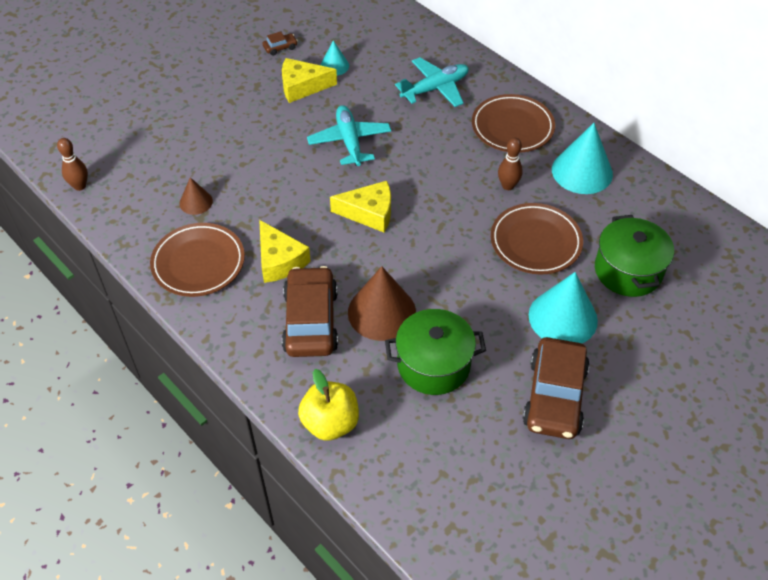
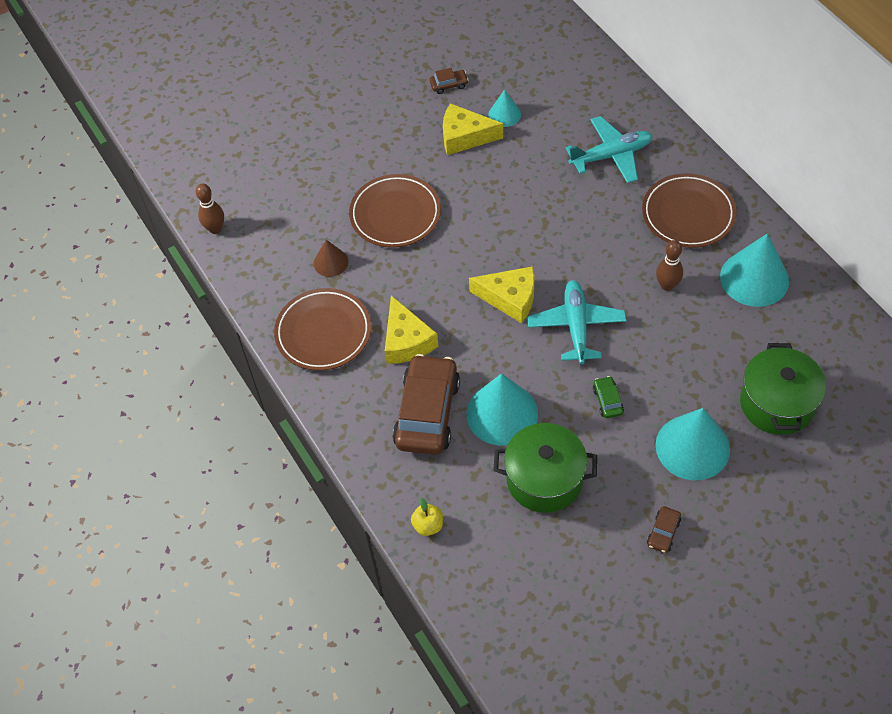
camera: 15 degrees right, 5 degrees up
yellow apple [298,369,359,441] -> yellow apple [411,498,443,536], size x0.54
turquoise plane [307,105,391,166] -> turquoise plane moved to [527,280,626,364]
brown cone [348,266,416,341] -> turquoise cone [466,373,538,446]
brown plate [491,203,583,274] -> brown plate moved to [349,174,441,248]
brown car [523,337,590,439] -> brown car [647,506,681,553], size x0.42
none -> green car [593,376,624,418]

